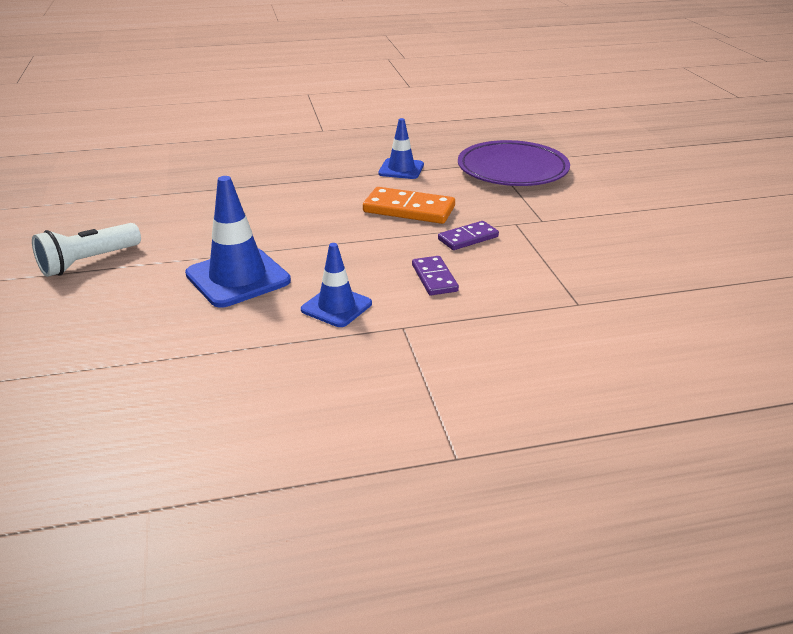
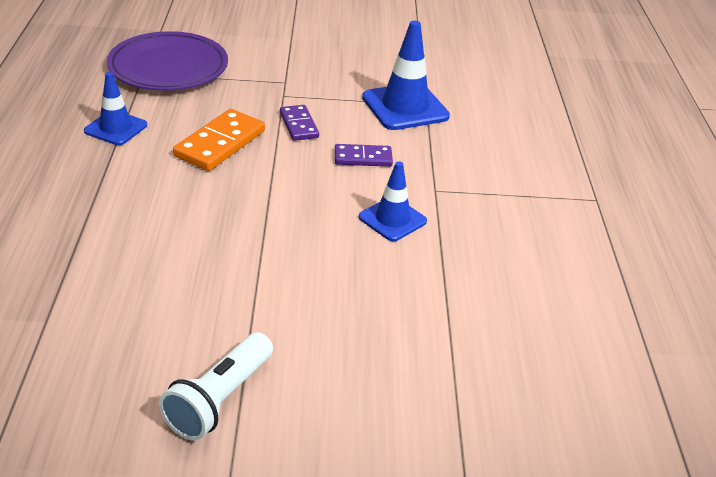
camera: 80 degrees left, 5 degrees up
white flashlight [32,223,141,277] -> white flashlight turned 60 degrees clockwise [159,332,273,440]
blue traffic cone [185,176,291,308] -> blue traffic cone moved to [362,21,450,130]

